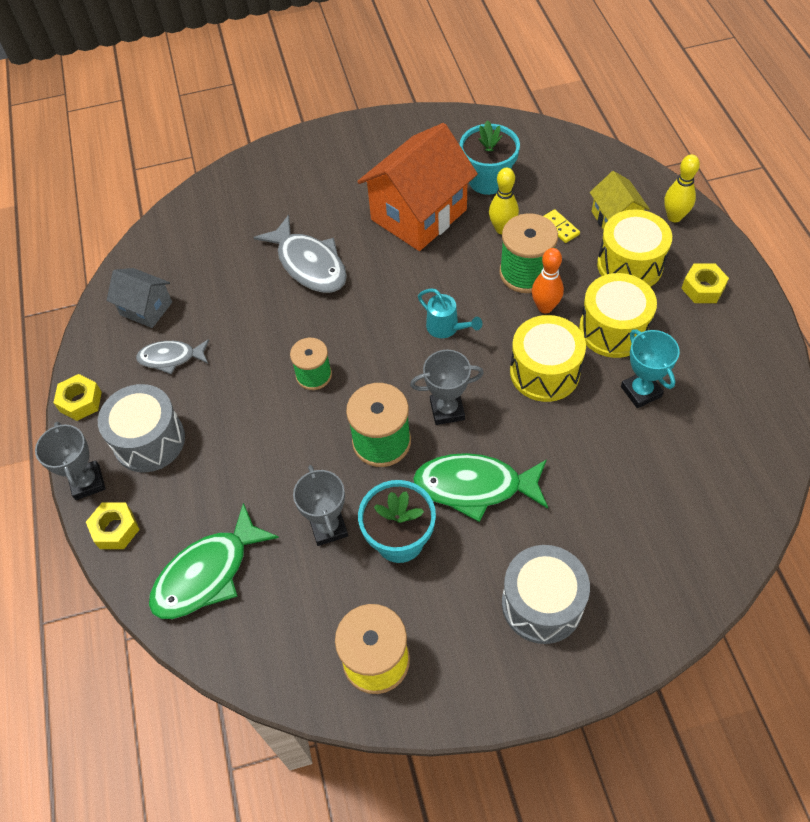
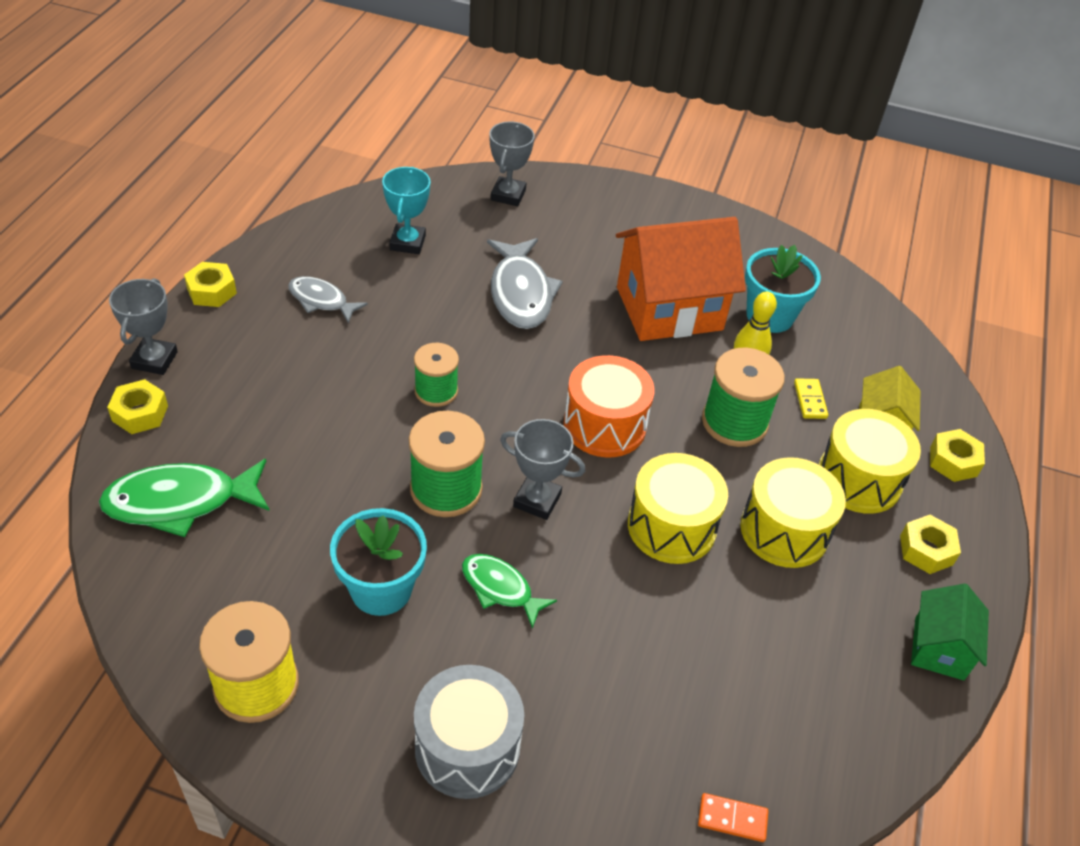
camera: 25 degrees right, 10 degrees down
grey drum [98,384,185,472] -> none
grey house [107,268,172,328] -> none
grey trophy [293,465,348,546] -> grey trophy moved to [489,121,535,206]
green fish [413,453,548,522] -> green fish [462,554,557,629], size x0.60
turquoise watering can [418,288,482,338] -> orange drum [564,355,655,458]
orange bowling pin [532,248,564,313] -> none
turquoise trophy [621,329,680,408] -> turquoise trophy moved to [382,167,431,254]
yellow bowling pin [664,154,700,222] -> yellow nut [930,429,985,482]
none -> orange domino [698,793,768,842]
none -> green house [911,584,989,680]

